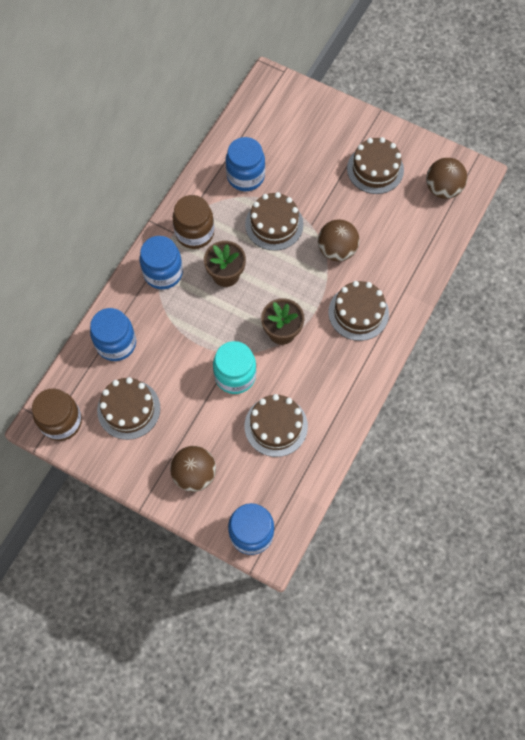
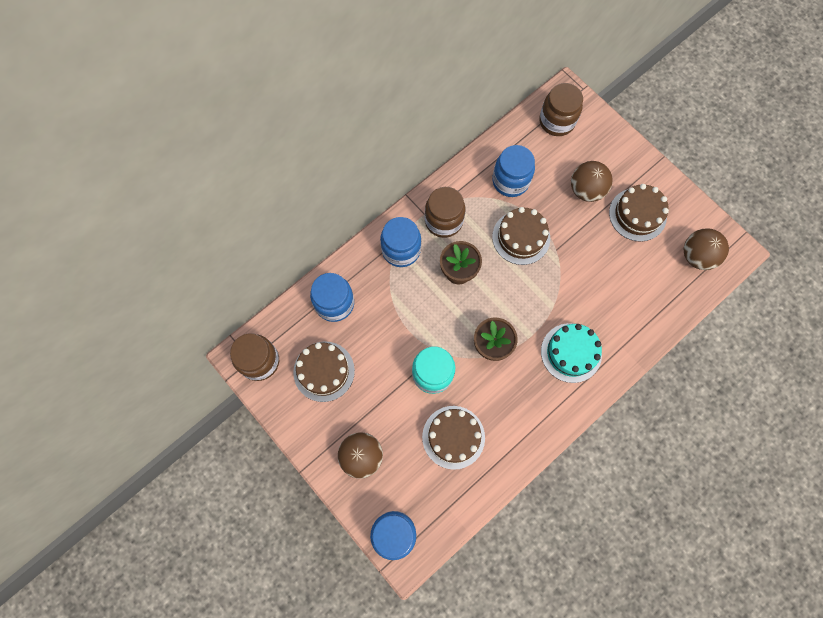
camera: 20 degrees right, 5 degrees up
brown ball [318,219,360,262] -> brown ball moved to [571,161,613,202]
brown cake [328,281,389,341] -> turquoise cake [541,323,602,383]
none -> brown jar [539,83,583,136]

